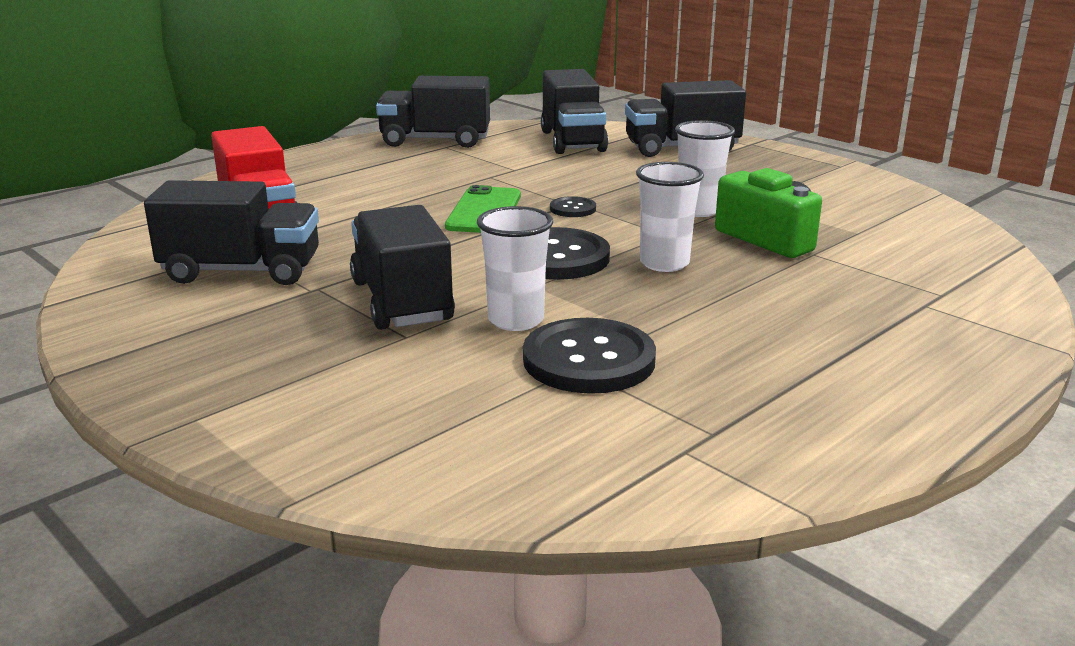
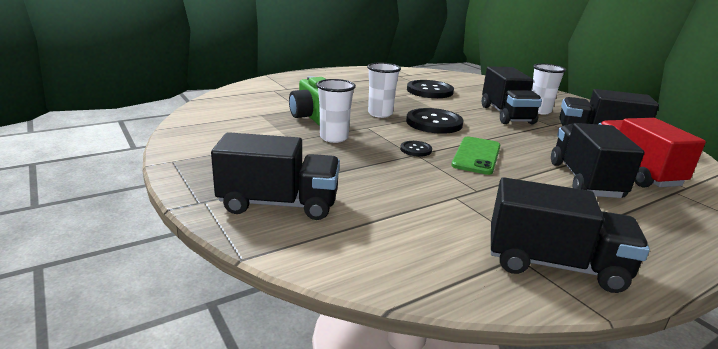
camera: 170 degrees left, 0 degrees up
white cup [477,206,553,331] -> white cup moved to [531,63,566,114]
black truck [541,69,608,154] -> black truck moved to [551,123,644,198]

